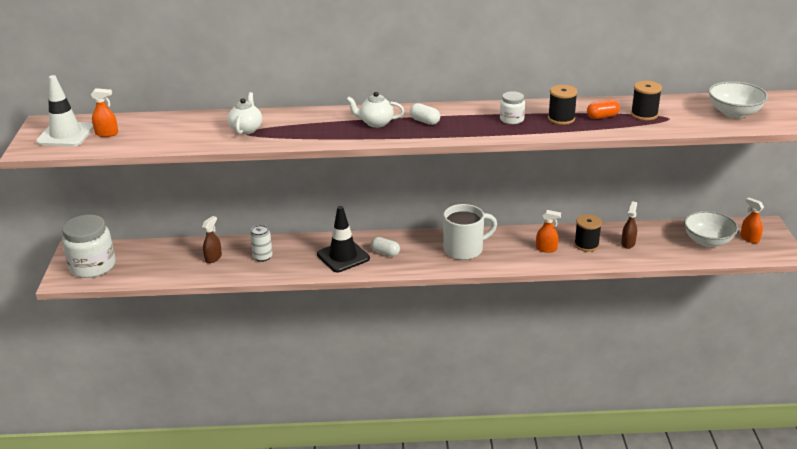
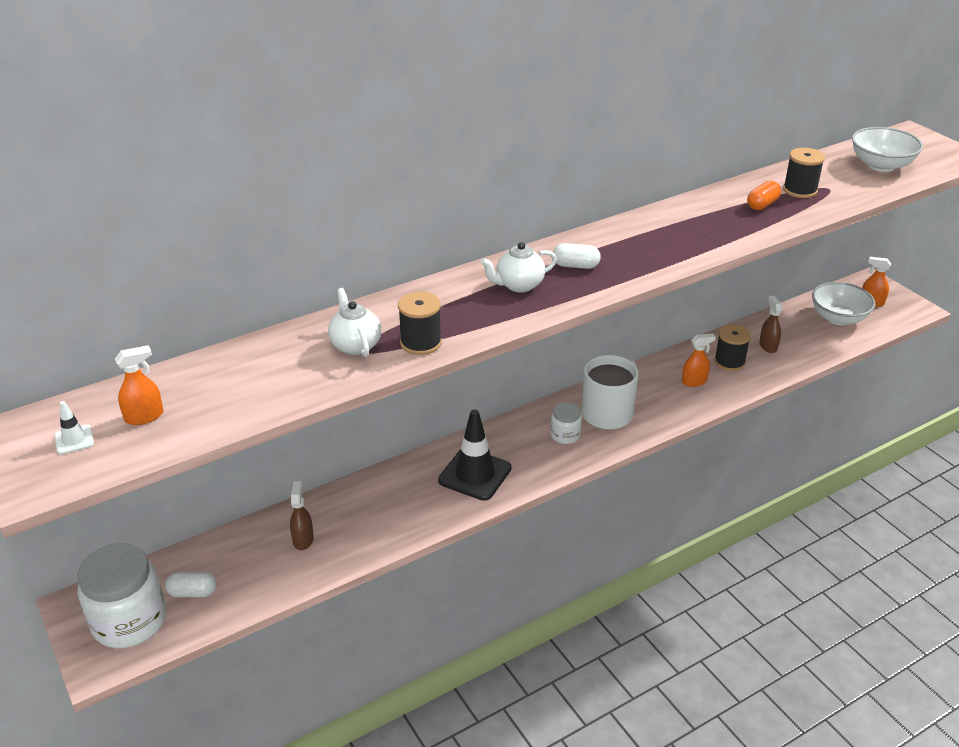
camera: 30 degrees left, 5 degrees up
white traffic cone [36,75,94,146] -> white traffic cone [55,401,94,454], size x0.45
white can [250,225,273,262] -> none
white capsule [371,237,400,257] -> white capsule moved to [165,572,217,597]
white jar [500,91,525,124] -> white jar moved to [550,402,582,444]
black spool [548,85,578,125] -> black spool moved to [398,292,442,355]

